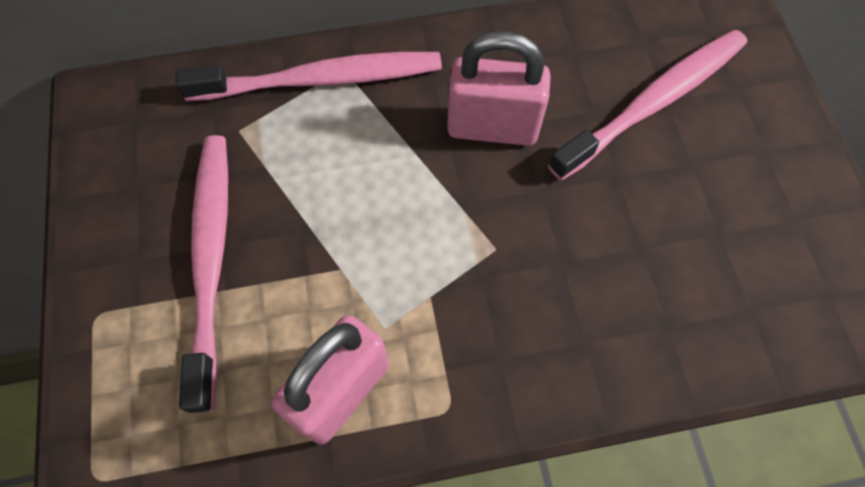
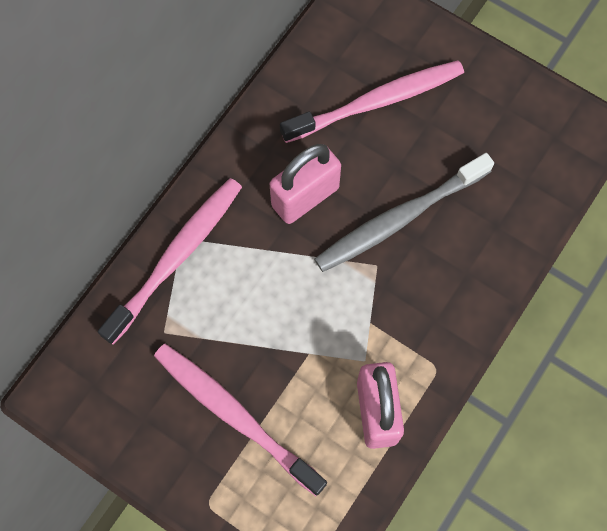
camera: 45 degrees left, 5 degrees up
pink toothbrush [548,30,747,180] -> pink toothbrush turned 60 degrees clockwise [280,60,464,143]
none -> grey toothbrush [314,153,494,272]

